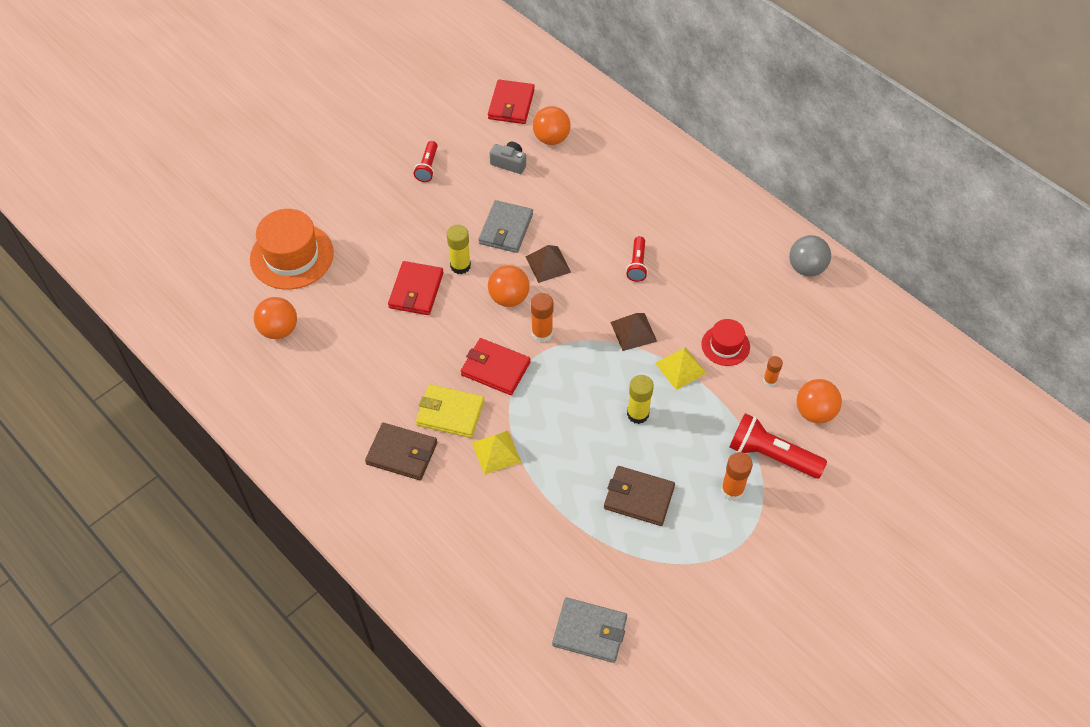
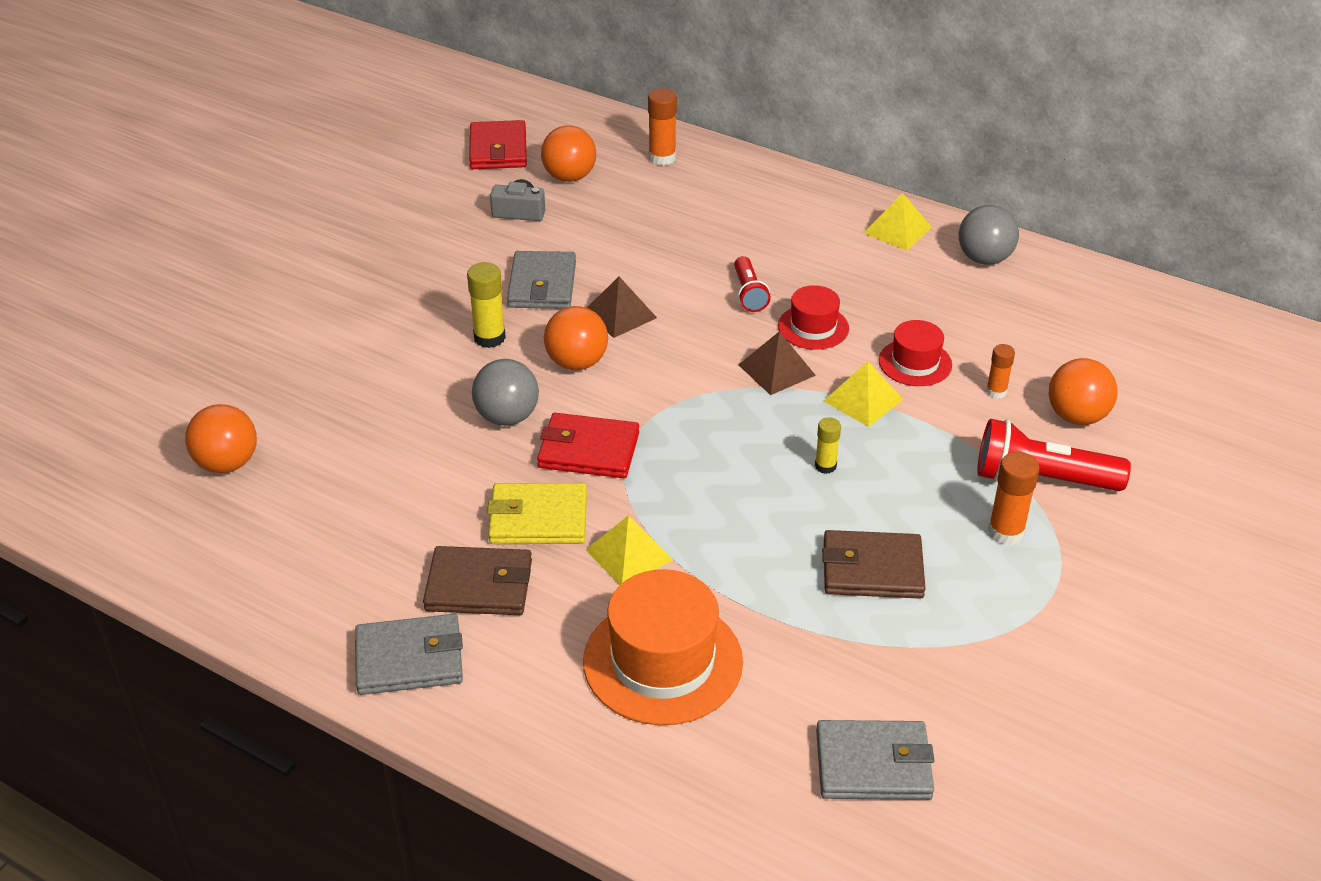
camera: 15 degrees left, 15 degrees down
orange hat [250,209,334,290] -> orange hat moved to [583,569,743,725]
red wallet [388,261,444,315] -> none
red flashlight [414,141,438,182] -> none
orange glue stick [531,293,553,342] -> orange glue stick moved to [648,88,677,166]
yellow glue stick [627,375,654,424] -> yellow glue stick [815,417,841,474], size x0.63
none -> grey wallet [355,614,463,695]
none -> grey ball [472,359,539,426]
none -> red hat [778,285,849,350]
none -> yellow pyramid [864,193,932,251]

